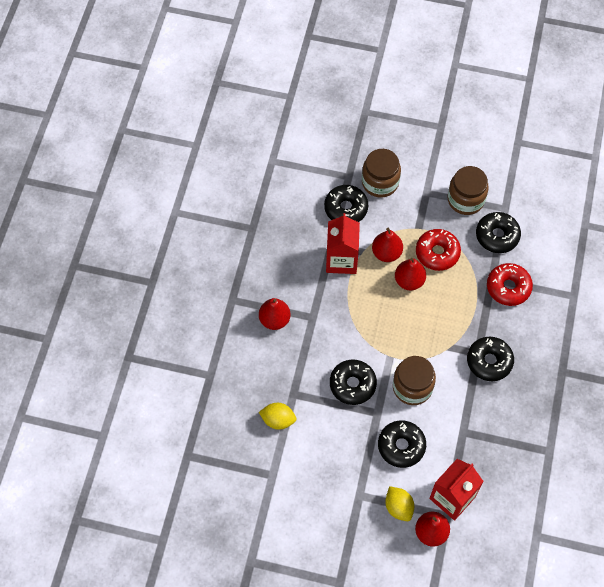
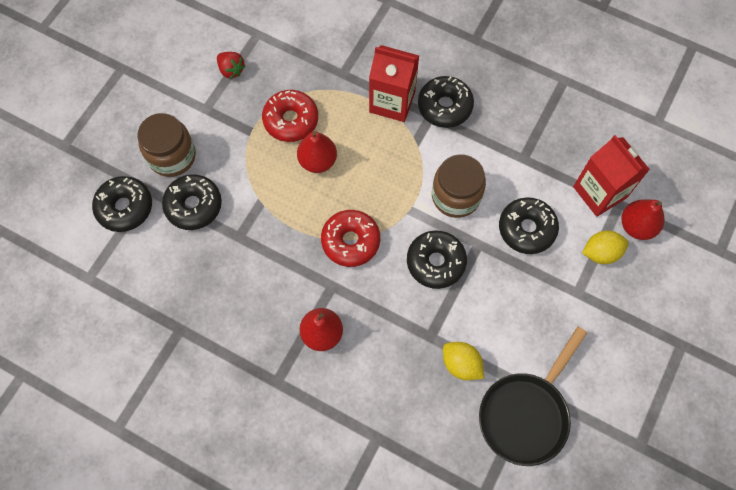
camera: 75 degrees left, 5 degrees up
yellow lemon [259,403,297,430] -> yellow lemon turned 75 degrees counterclockwise [443,342,484,380]
red carton [326,213,360,274] -> red carton moved to [369,45,419,122]
red pear [372,227,403,262] -> none
brown jar [448,166,489,215] -> red strawberry [217,52,246,79]
black donut [476,212,521,253] -> black donut moved to [92,176,152,232]
red donut [487,263,533,306] -> red donut moved to [321,210,380,267]
none -> black pan [479,327,587,466]

